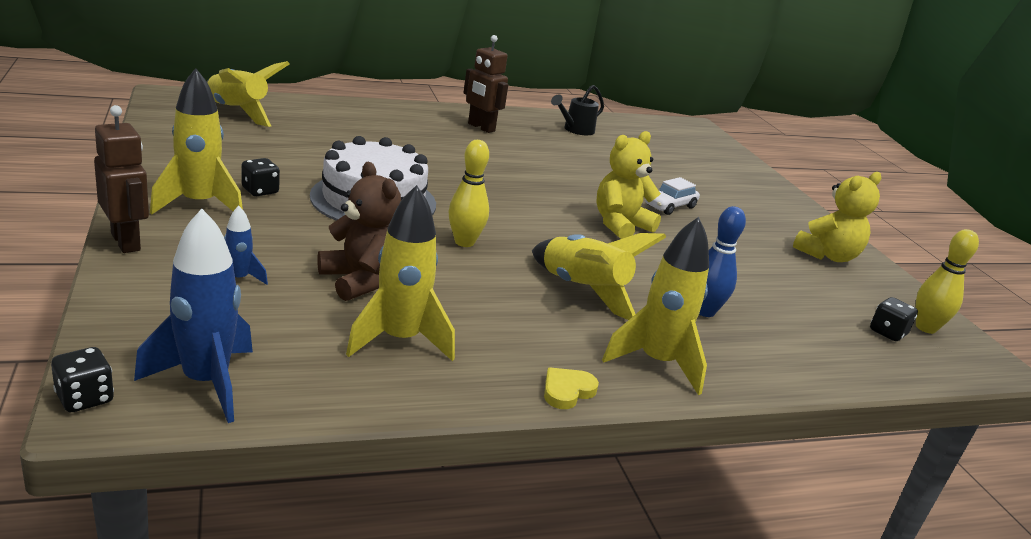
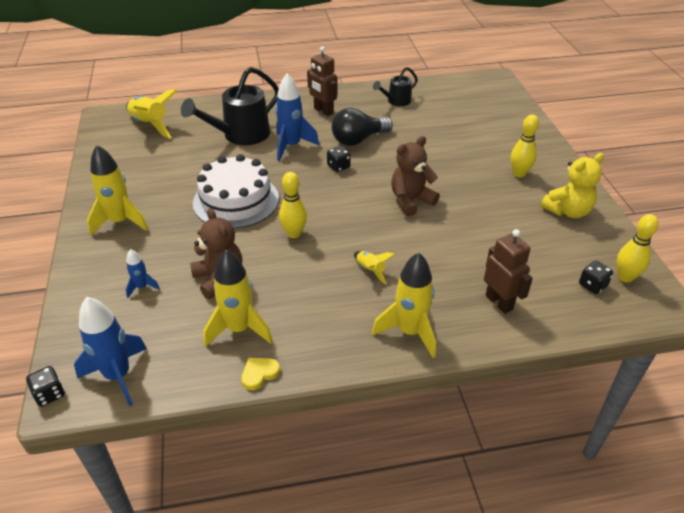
camera: 10 degrees right, 15 degrees up
brown robot [94,105,149,253] -> brown robot moved to [484,229,533,314]
black dice [242,158,280,196] -> black dice moved to [327,146,351,172]
yellow rocket [532,233,666,320] -> yellow rocket [354,251,395,285], size x0.51
yellow heart [544,367,599,409] -> yellow heart moved to [241,358,280,390]
yellow teddy bear [596,131,661,239] -> brown teddy bear [391,136,440,216]
white car [645,177,700,215] -> none
blue bowling pin [699,206,746,317] -> none
none -> black watering can [181,67,279,145]
none -> blue rocket [275,73,319,161]
none -> black light bulb [332,108,393,146]
none -> yellow bowling pin [511,114,539,178]

